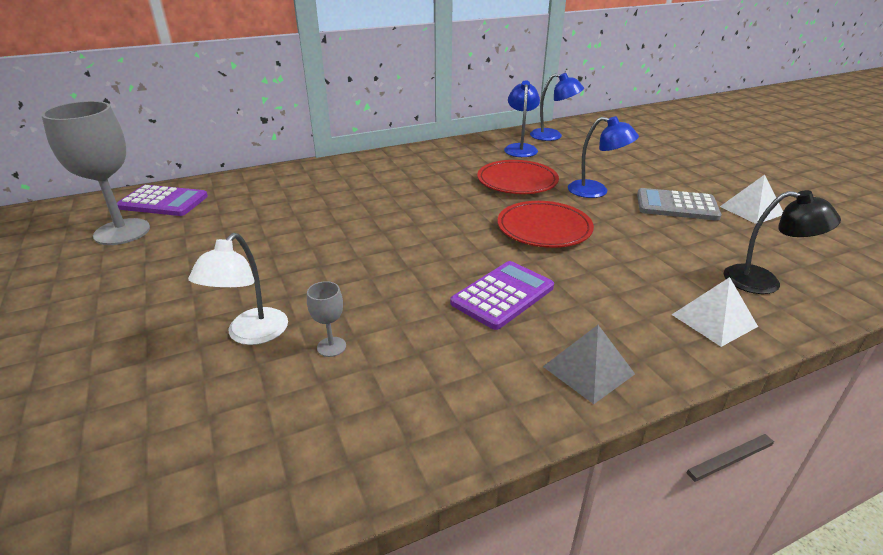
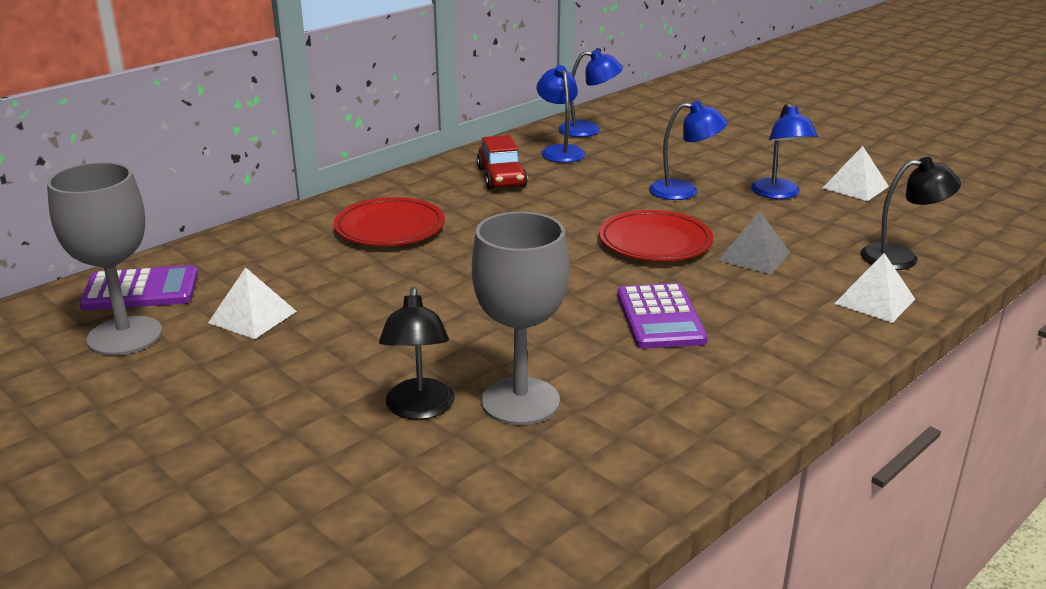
camera: 20 degrees left, 5 degrees down
white lamp [188,233,288,345] -> black lamp [379,287,455,420]
grey goblet [307,281,346,357] -> grey goblet [472,212,569,425], size x2.38
purple calculator [450,261,554,330] -> purple calculator turned 150 degrees clockwise [617,283,708,349]
red plate [477,160,559,194] -> red plate moved to [333,197,445,246]
grey pyramid [543,325,635,404] -> grey pyramid moved to [718,211,790,275]
grey calculator [637,188,721,221] -> blue lamp [751,103,818,199]
none -> white pyramid [208,267,297,339]
none -> red car [477,135,528,189]

